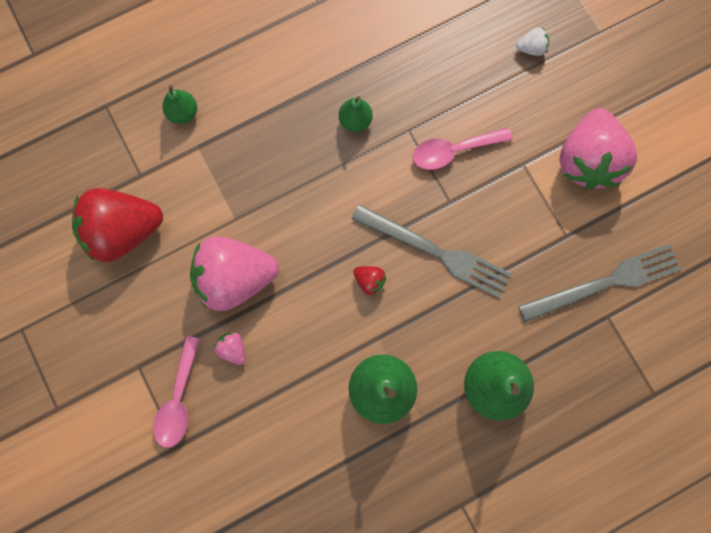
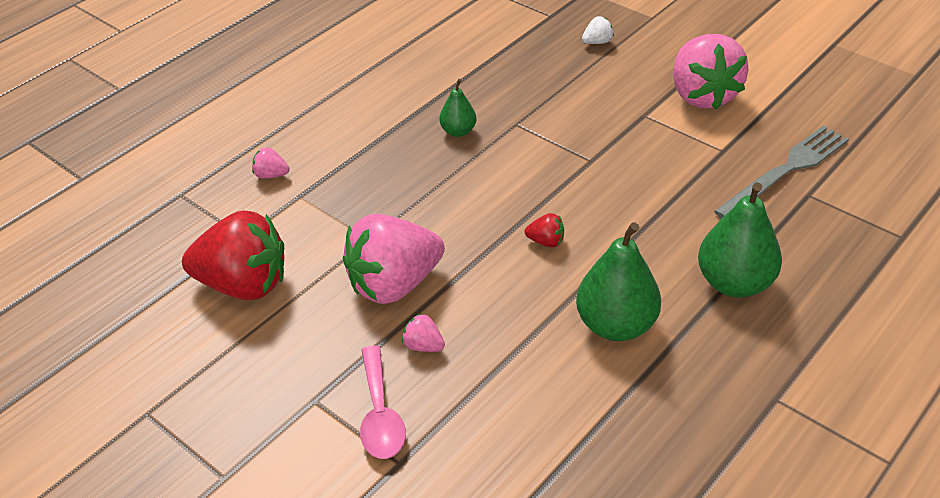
camera: 20 degrees left, 35 degrees down
red strawberry [72,188,163,262] -> red strawberry turned 135 degrees counterclockwise [182,211,284,300]
green pear [162,85,197,124] -> pink strawberry [252,147,290,179]
grey fork [352,204,511,298] -> none
pink spoon [412,127,513,170] -> none

